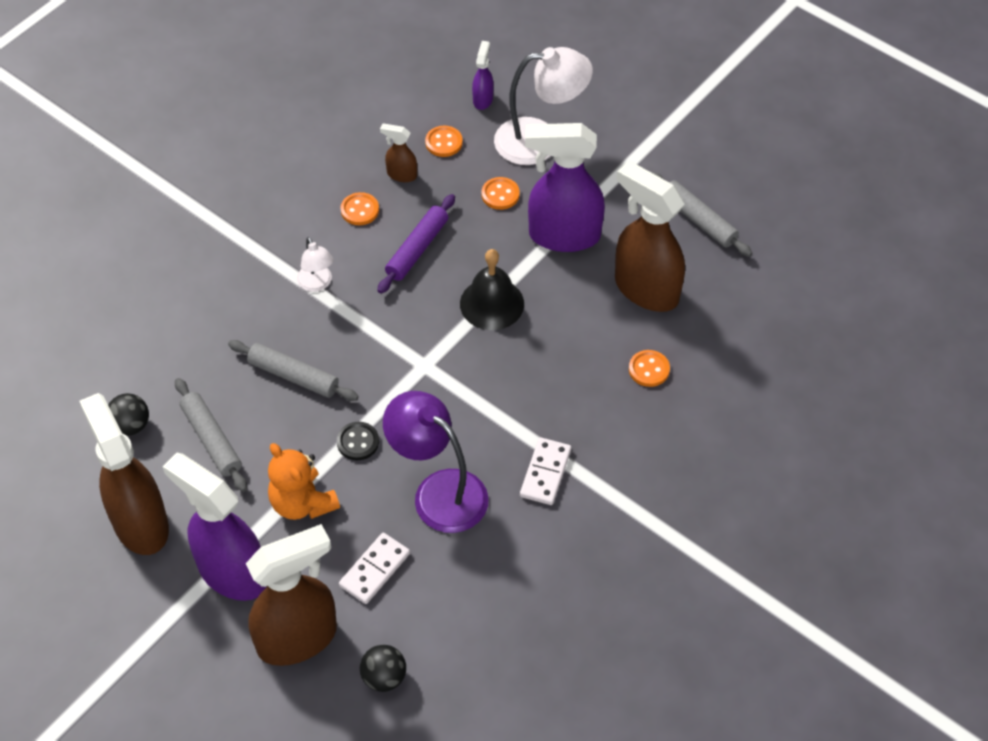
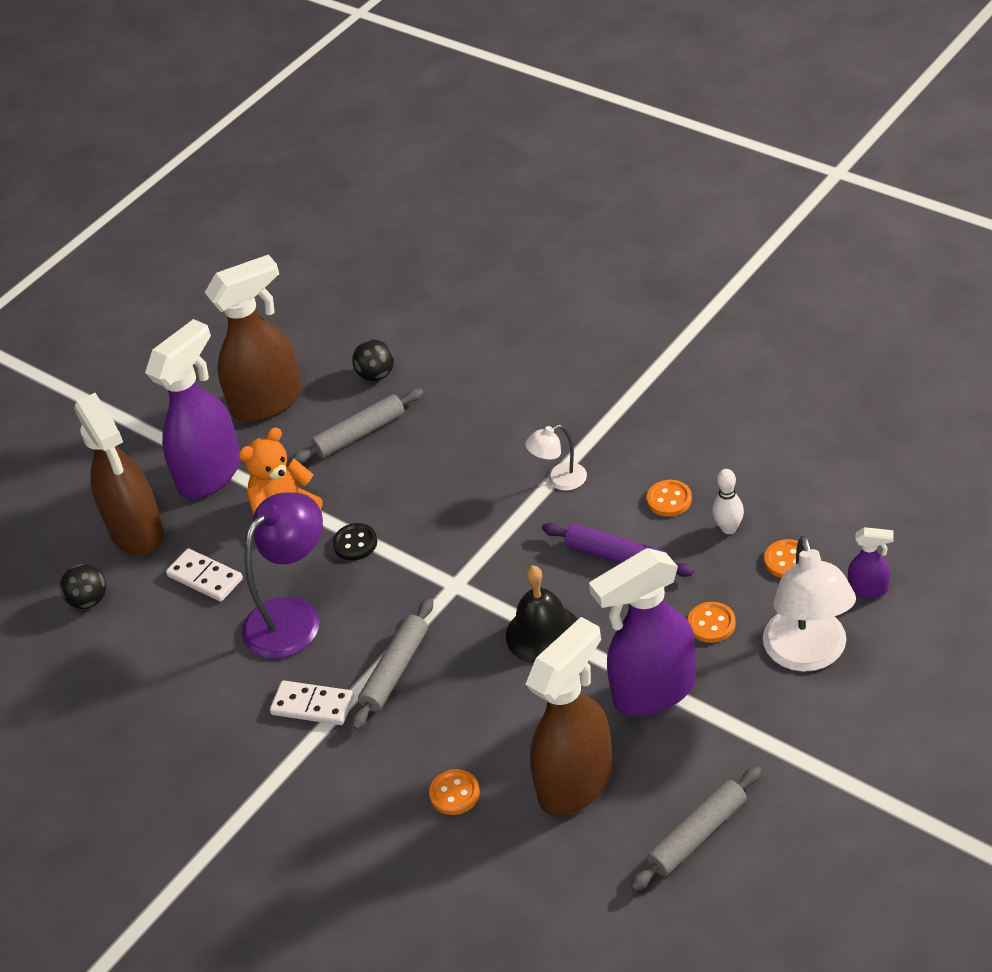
camera: 95 degrees right, 10 degrees down
grey rolling pin [228,340,359,401] -> grey rolling pin moved to [352,598,433,730]
brown spray bottle [380,124,417,182] -> white bowling pin [712,469,744,534]
purple spray bottle [525,123,605,252] -> purple spray bottle turned 120 degrees counterclockwise [589,548,696,716]

